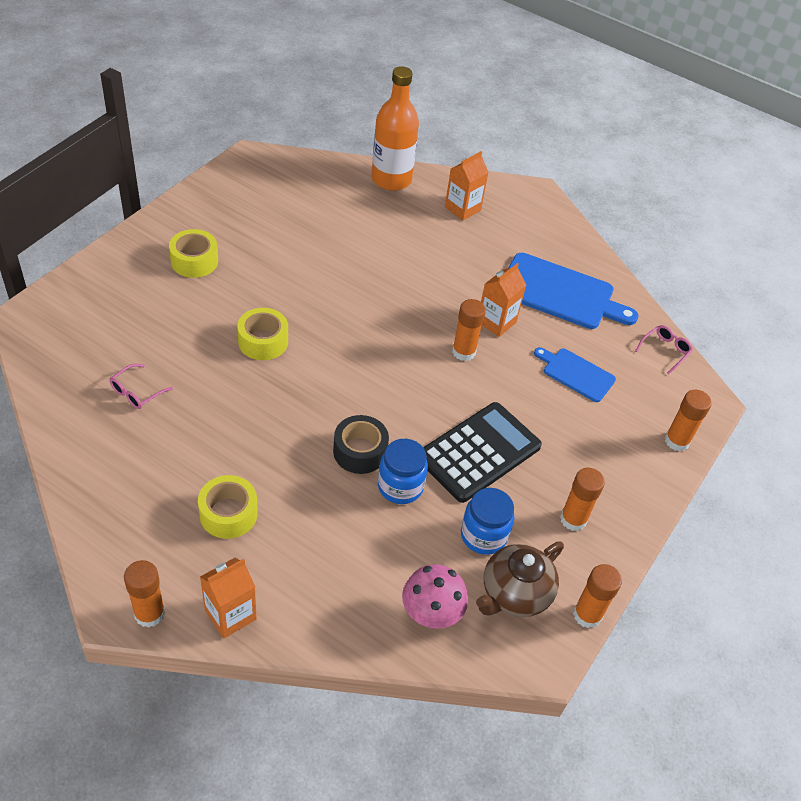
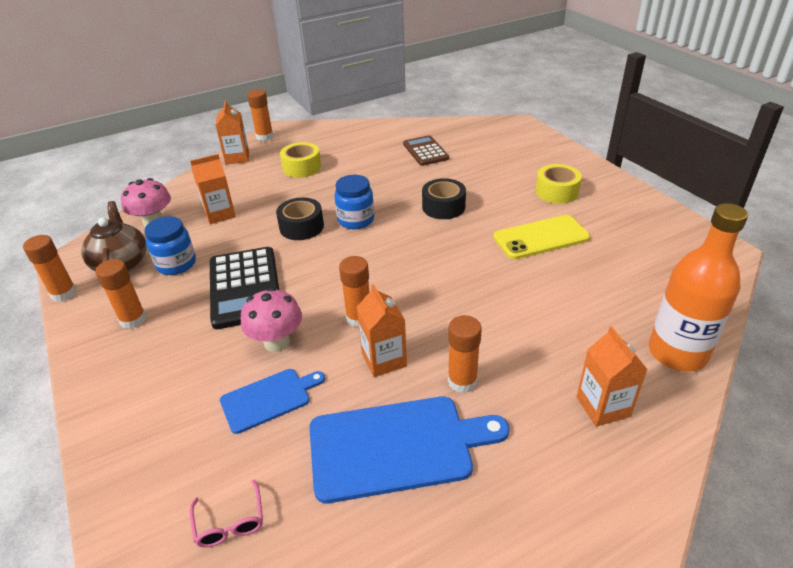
camera: 125 degrees right, 10 degrees down
pink glasses [110,364,173,409] -> brown calculator [403,135,449,166]
yellow tape [237,308,288,360] -> black tape [422,178,466,219]
blue jar [378,439,428,504] -> blue jar moved to [334,175,374,229]
blue cutting board [508,253,639,329] -> blue cutting board turned 150 degrees counterclockwise [309,397,509,503]
orange glue stick [665,390,712,452] -> orange glue stick moved to [448,315,482,393]
none -> orange carton [190,154,236,224]
none -> pink mushroom [241,288,302,352]
none -> yellow phone [493,215,590,259]

